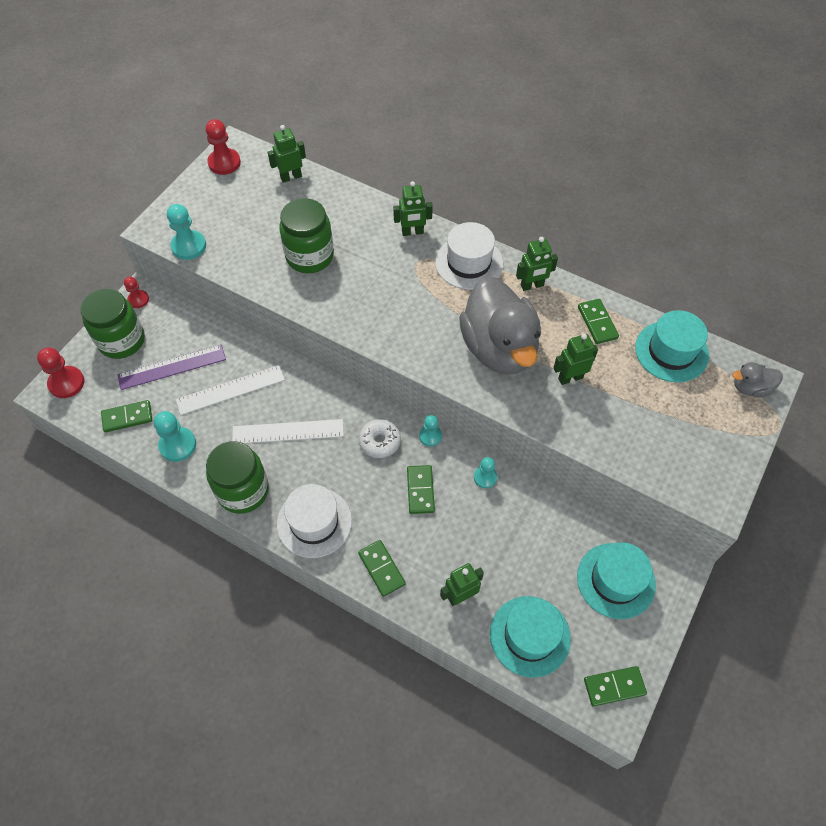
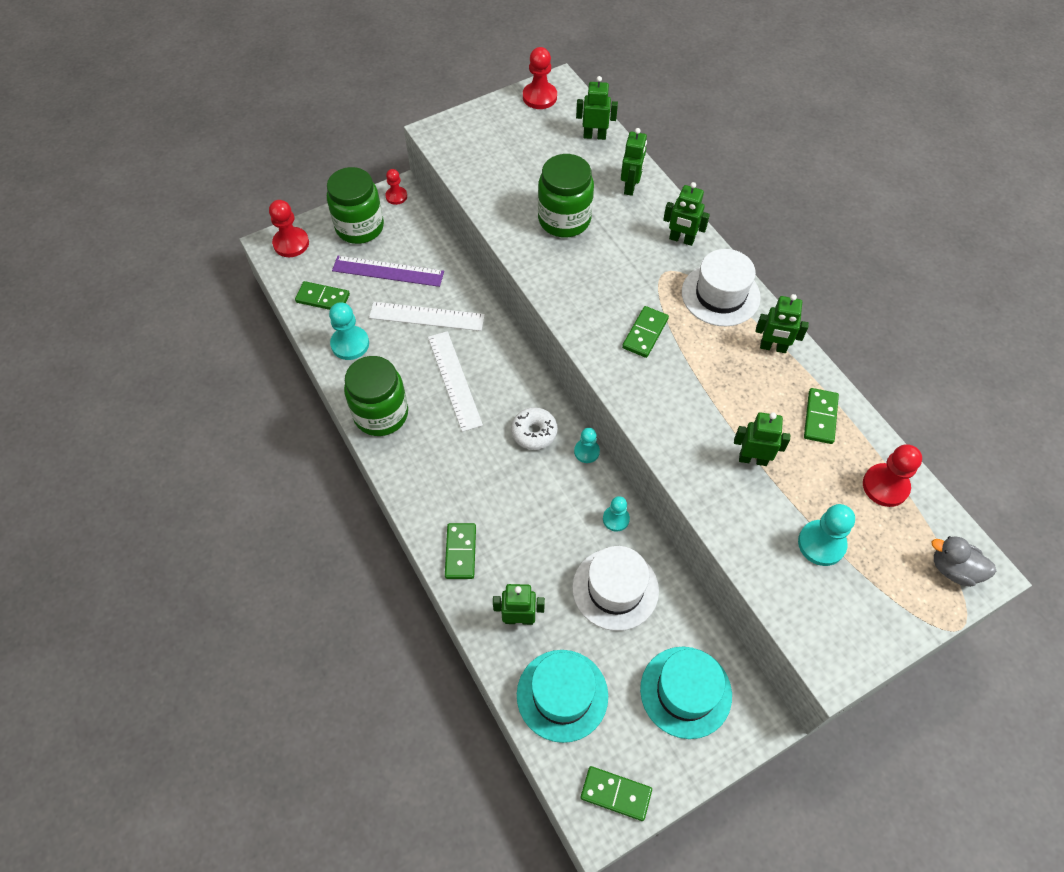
camera: 30 degrees right, 0 degrees up
turquoise pawn [167,204,206,260] -> turquoise pawn moved to [798,504,855,566]
white ruler [232,419,344,444] -> white ruler turned 45 degrees clockwise [428,331,483,432]
white hat [277,484,352,558] -> white hat moved to [572,546,659,631]
green domino [407,465,435,514] -> green domino moved to [622,306,669,358]
grey duck [459,276,541,375] -> none
turquoise hat [635,310,709,382] -> red pawn [863,444,922,507]
none -> green robot [621,128,647,196]

